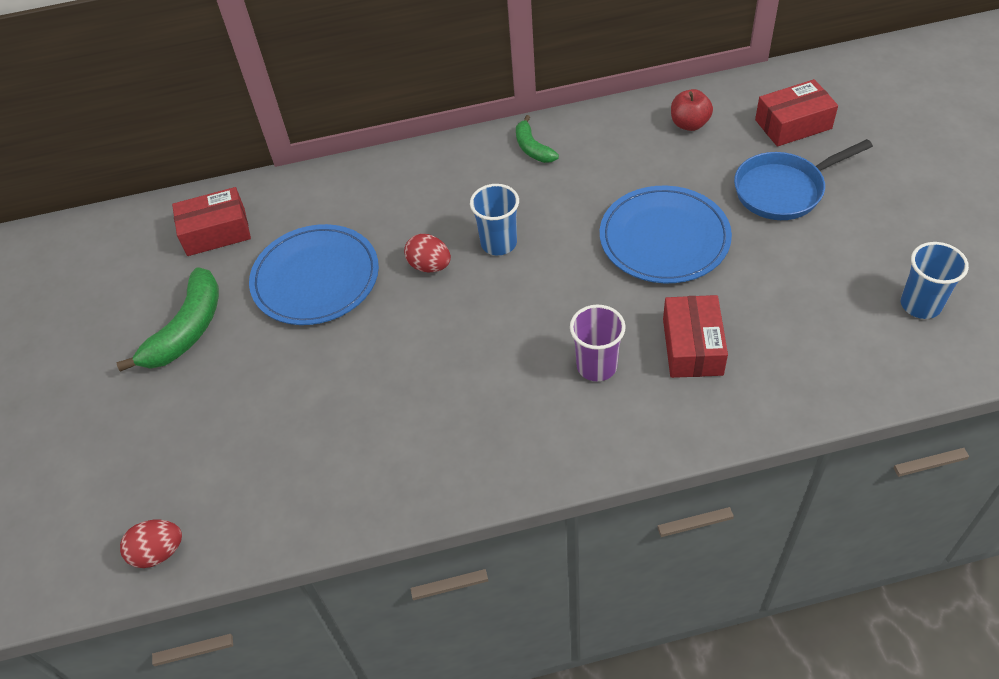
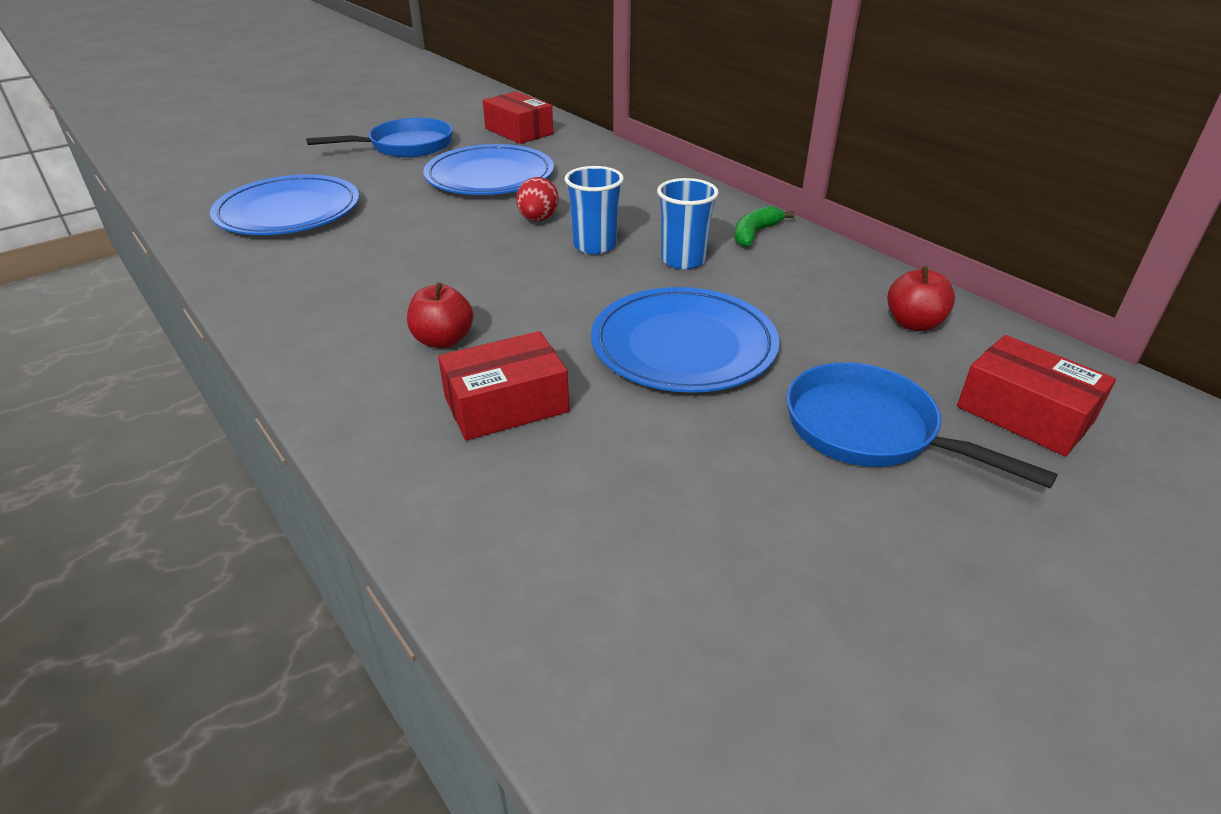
camera: 60 degrees right, 15 degrees down
green banana [116,267,219,371] -> blue pan [306,118,453,158]
red egg [120,520,182,568] -> none
purple cup [570,305,626,381] -> red apple [407,282,473,348]
blue cup [901,242,969,319] -> blue cup moved to [657,178,719,269]
none -> blue plate [210,174,359,235]

